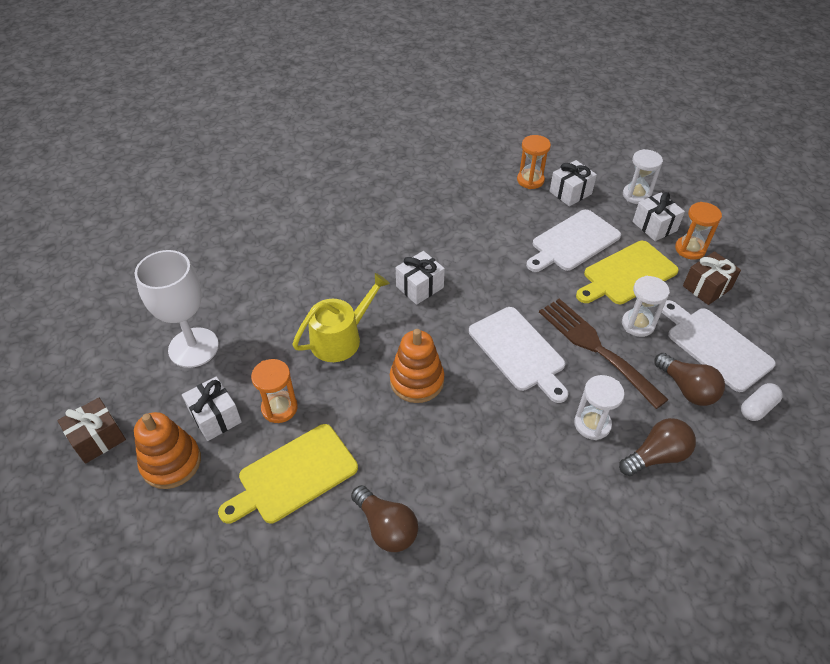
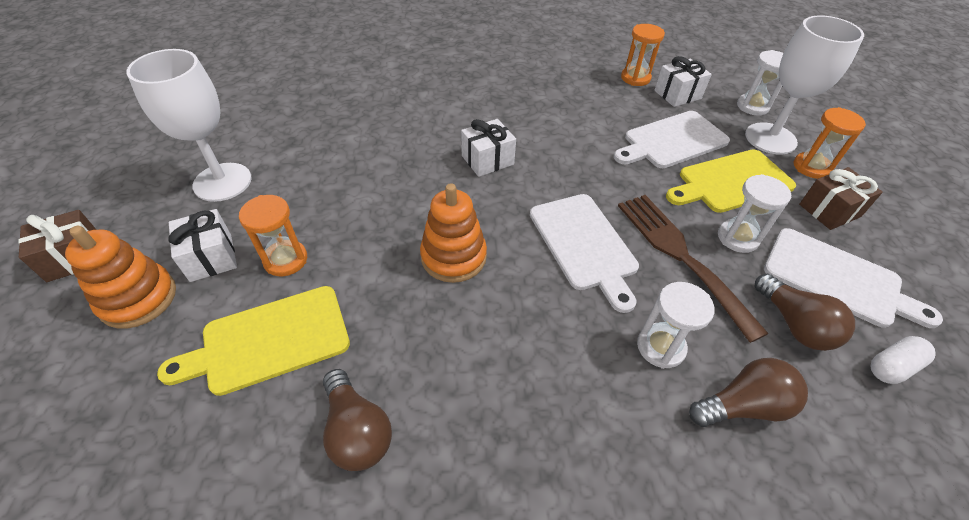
camera: 10 degrees right, 0 degrees up
yellow watering can [292,273,390,362] -> none
white gift [633,192,685,241] -> white goblet [745,15,864,155]
white cutting board [662,300,776,392] -> white cutting board turned 150 degrees clockwise [764,228,943,328]

